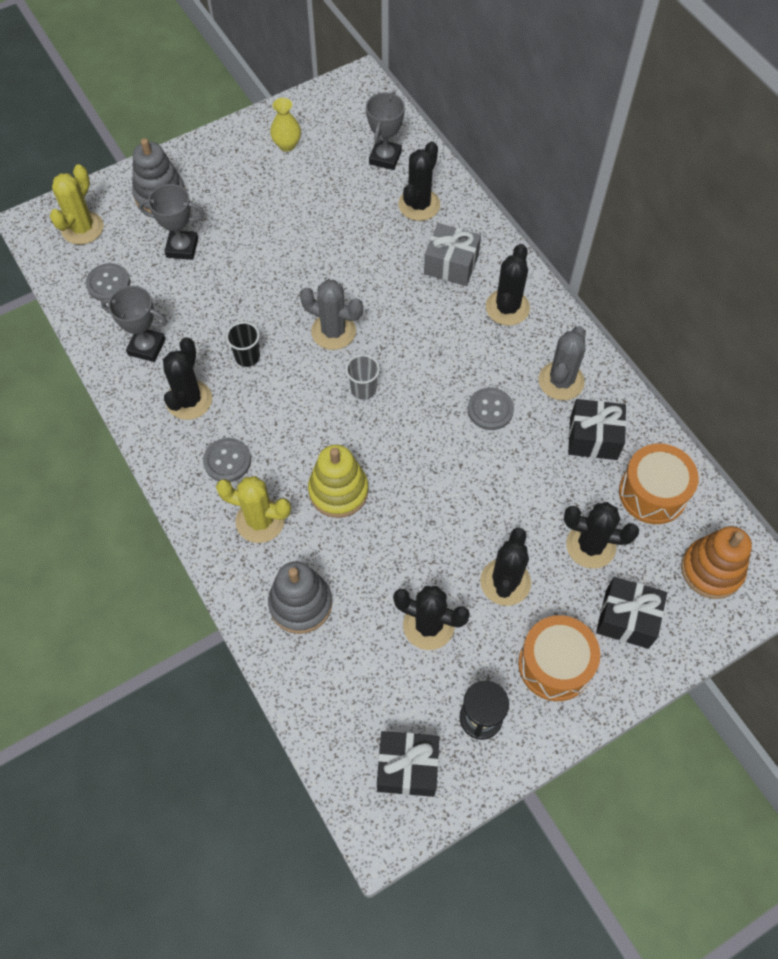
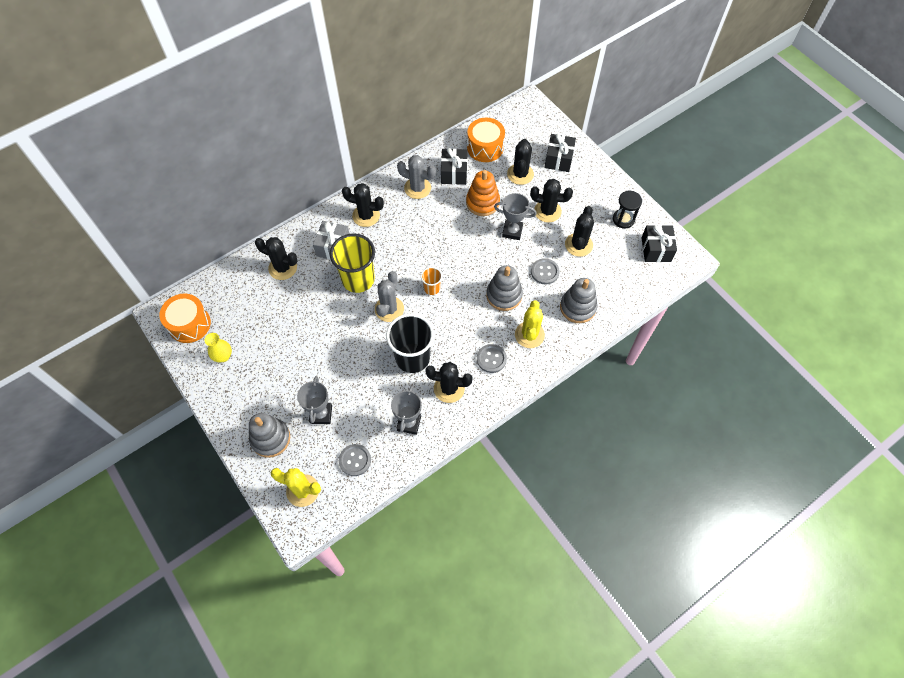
camera: 95 degrees left, 0 degrees up
black cup [226,322,260,367] -> black cup [386,314,434,373], size x2.06
yellow stacking toy [308,445,369,518] -> grey stacking toy [486,265,523,311]
grey cup [346,354,380,400] -> orange cup [421,267,442,295]
grey trophy [366,92,405,170] -> grey trophy moved to [494,193,537,240]
grey button [468,388,514,430] -> grey button moved to [531,258,560,285]
orange drum [518,615,600,701] -> orange drum moved to [159,294,211,343]
orange stacking toy [681,526,752,599] -> orange stacking toy moved to [466,170,500,216]
none -> yellow cup [330,234,375,293]

